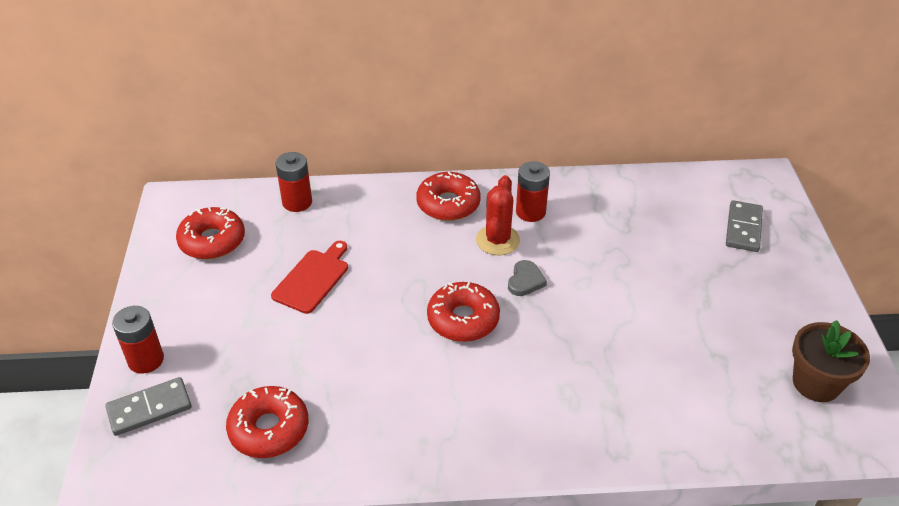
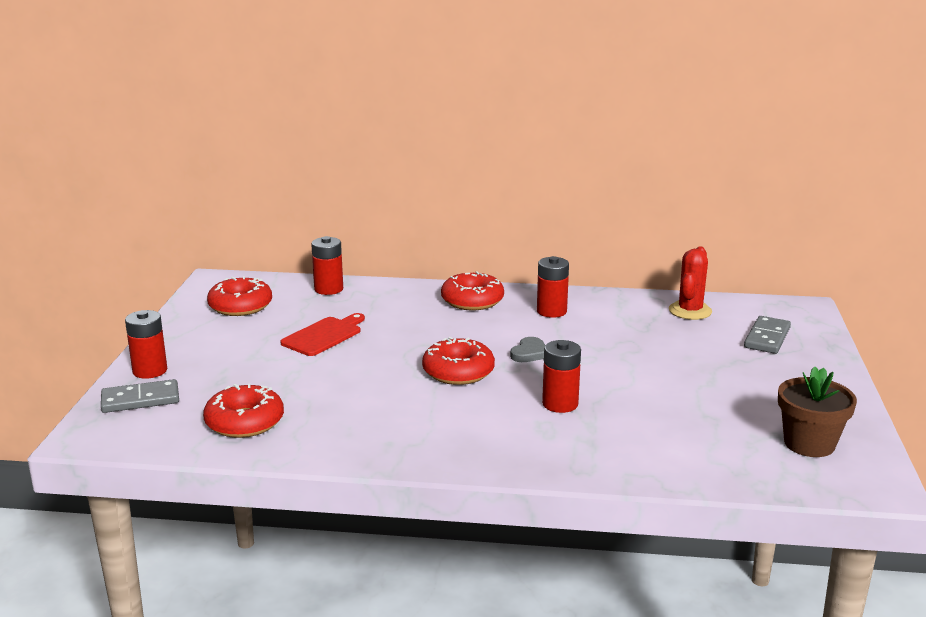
camera: 10 degrees right, 20 degrees down
red cactus [476,175,520,255] -> red cactus moved to [669,247,712,320]
none -> red battery [542,340,581,413]

